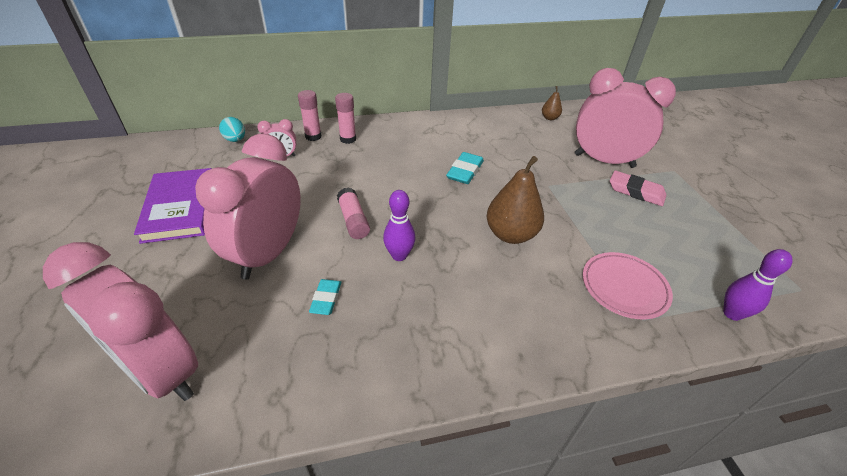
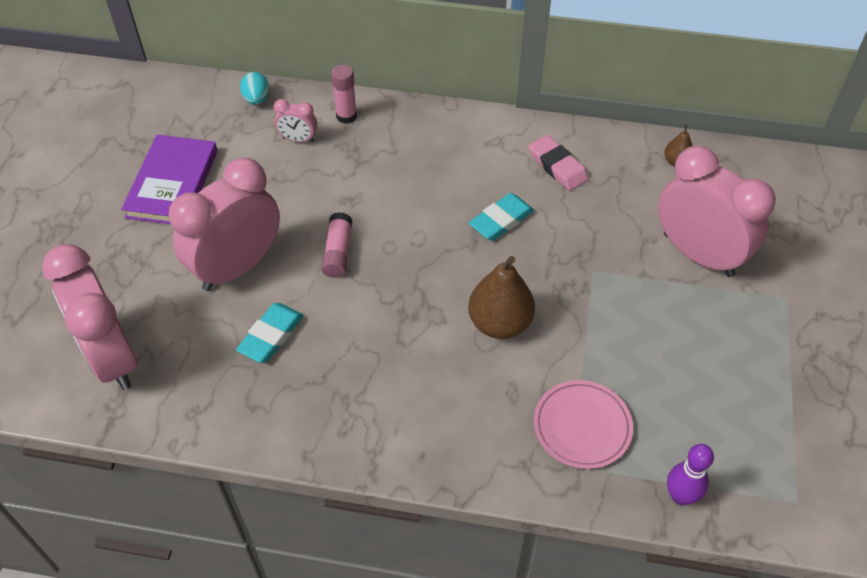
camera: 25 degrees right, 10 degrees up
turquoise eraser [309,279,341,315] -> turquoise eraser [236,303,304,363], size x1.50
pink glue stick [335,93,356,144] -> none
purple bowling pin [383,190,416,261] -> none
pink eraser [610,170,667,206] -> pink eraser moved to [528,135,588,191]

